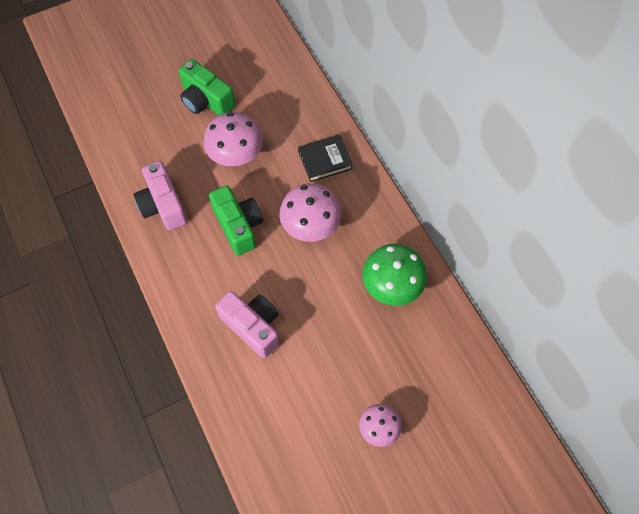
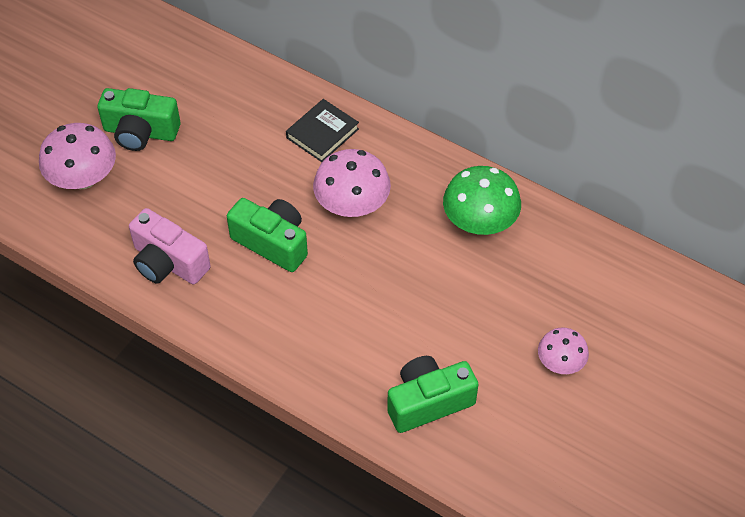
camera: 30 degrees left, 10 degrees down
pink mushroom [204,112,263,166] -> pink mushroom moved to [39,123,116,189]
pink camera [215,291,279,358] -> none
none -> green camera [387,356,479,433]

